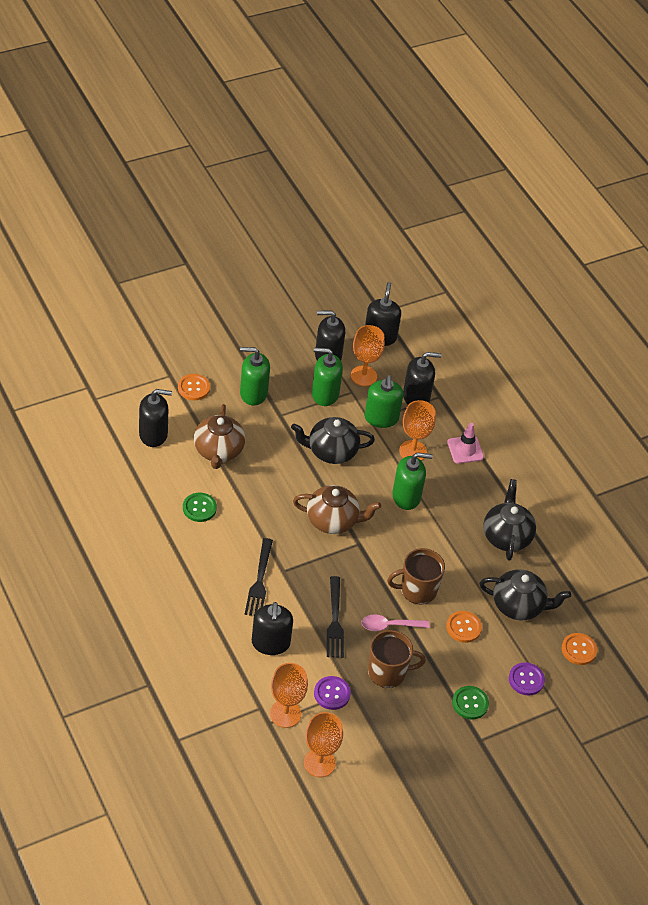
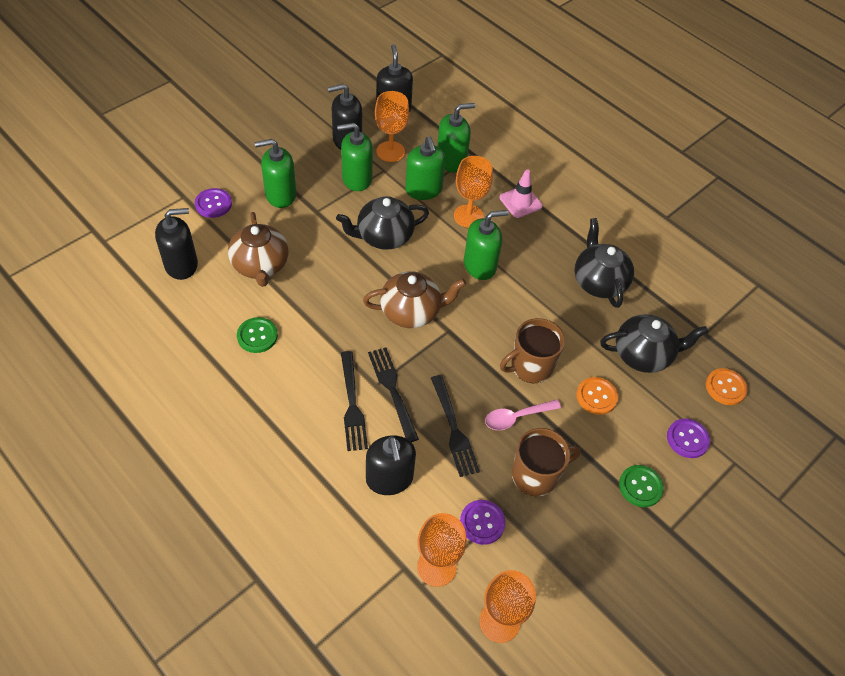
camera: 15 degrees left, 5 degrees up
orange button [178,374,210,400] -> purple button [195,188,232,218]
black soap dispenser [403,352,442,405] -> green soap dispenser [437,103,475,173]
none -> black fork [368,347,419,442]

